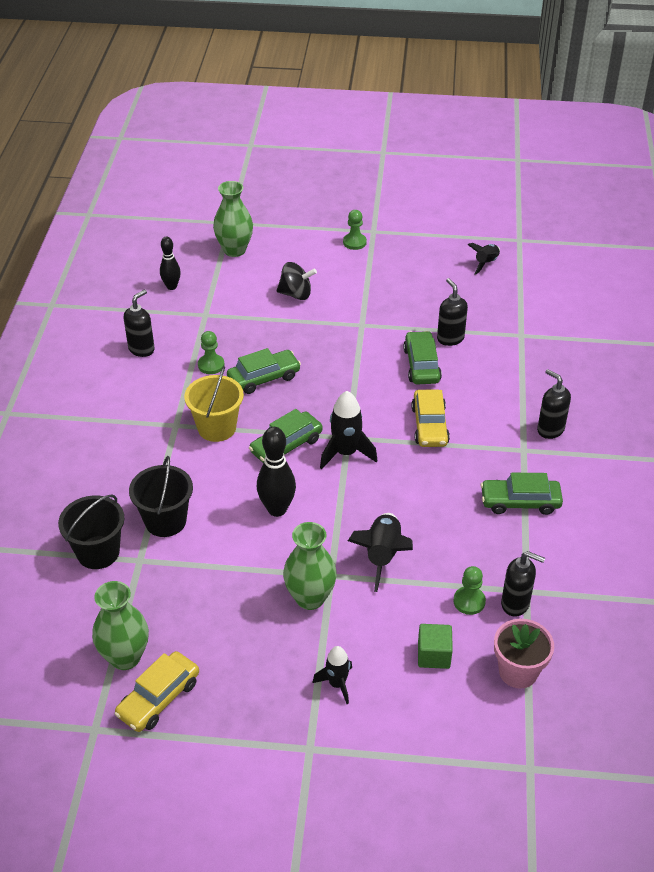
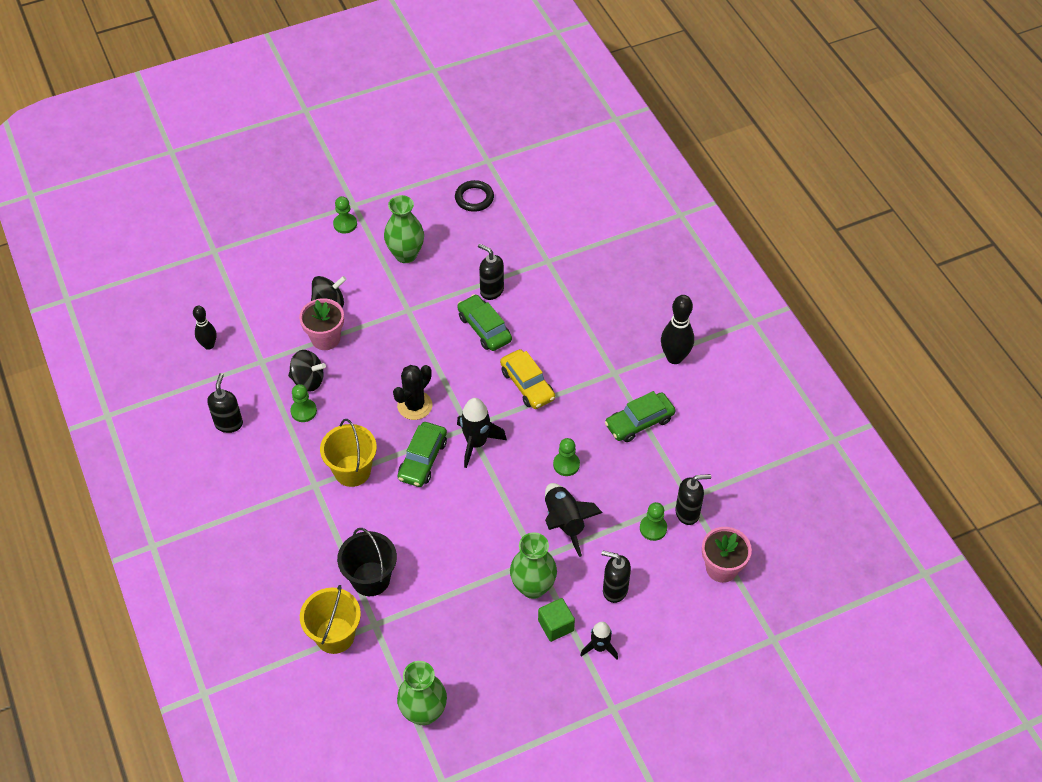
camera: 30 degrees left, 10 degrees up
black bucket [58,494,124,569] -> yellow bucket [300,585,361,654]
yellow car [114,651,199,732] -> none
green vase [213,181,253,257] -> green vase moved to [384,195,424,263]
green car [227,348,301,394] -> none
black bowling pin [257,427,296,517] -> black bowling pin moved to [661,295,694,364]
green cube [418,624,453,669] -> green cube moved to [538,598,575,642]
black rocket [467,243,500,275] -> black ring [455,180,494,212]
black soap dispenser [537,369,571,439] -> black soap dispenser moved to [602,551,631,603]
none -> black spinning top [288,350,326,392]
none -> pink flower pot [299,298,344,350]
none -> black cactus [393,365,433,420]
none -> green pawn [553,438,580,476]

